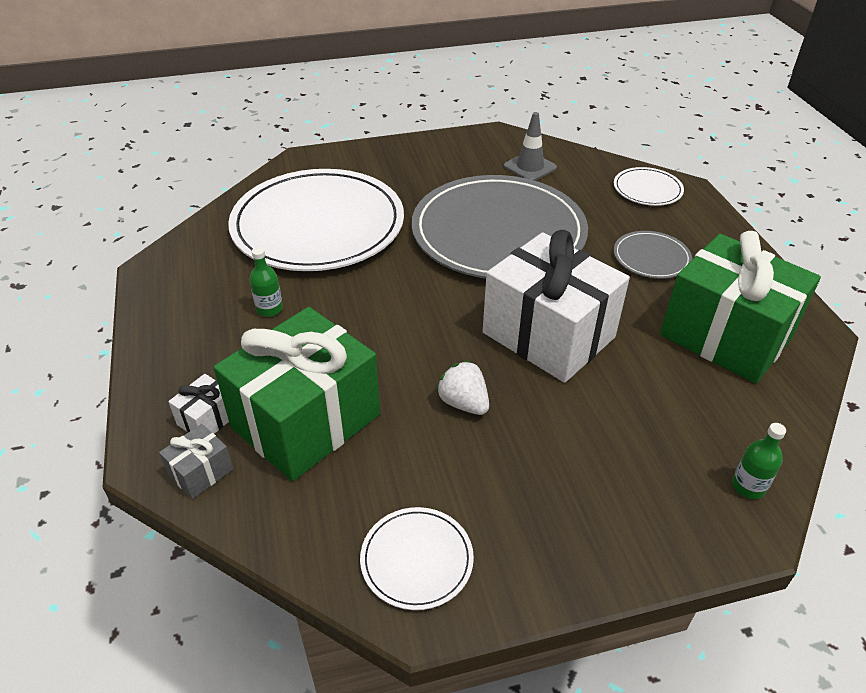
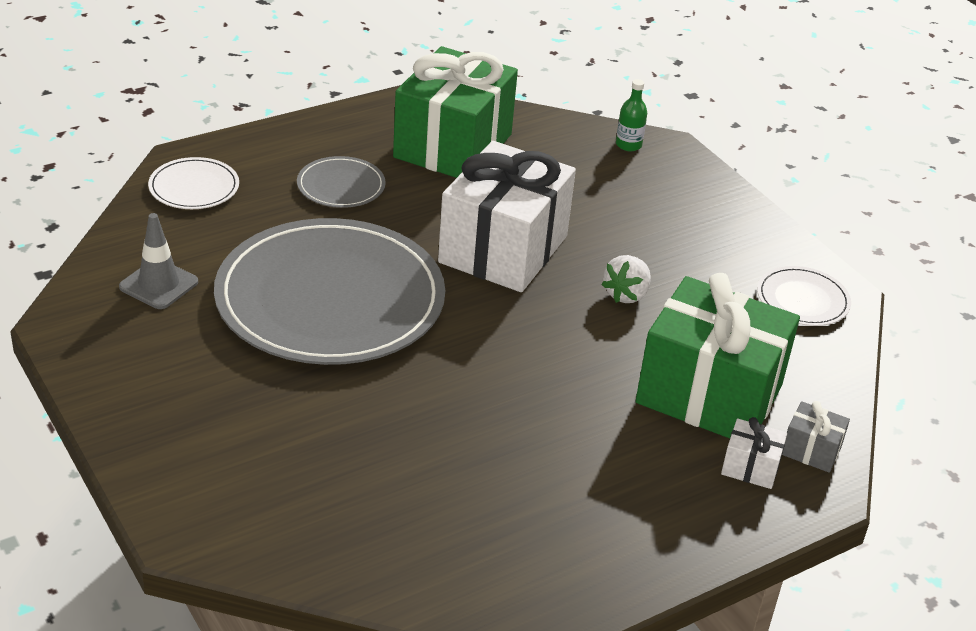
camera: 110 degrees left, 5 degrees down
white plate [228,169,404,271] -> none
green bottle [249,247,283,317] -> none

